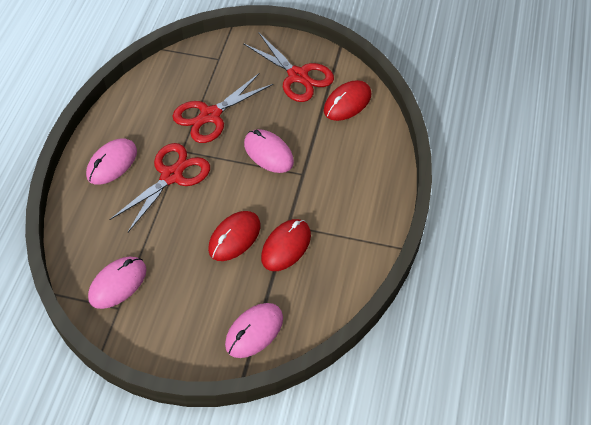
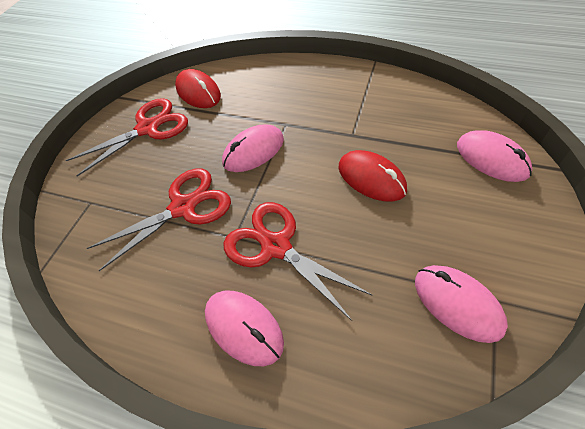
camera: 80 degrees left, 0 degrees up
red scissors [172,73,273,143] -> red scissors turned 90 degrees counterclockwise [87,168,231,271]
red mouse [261,219,311,271] -> none

